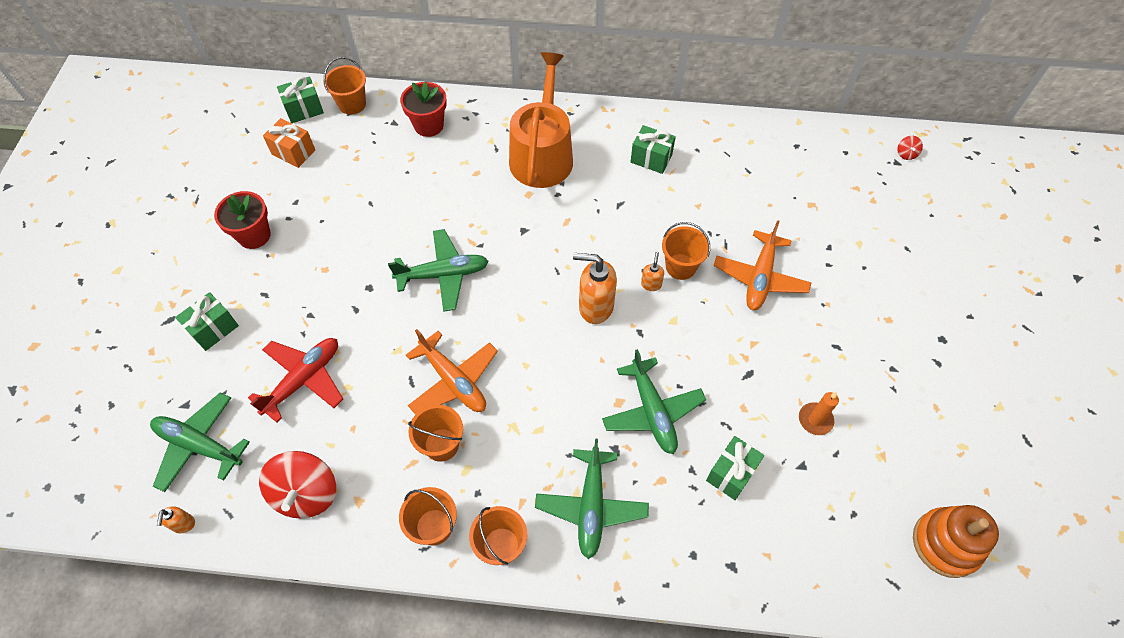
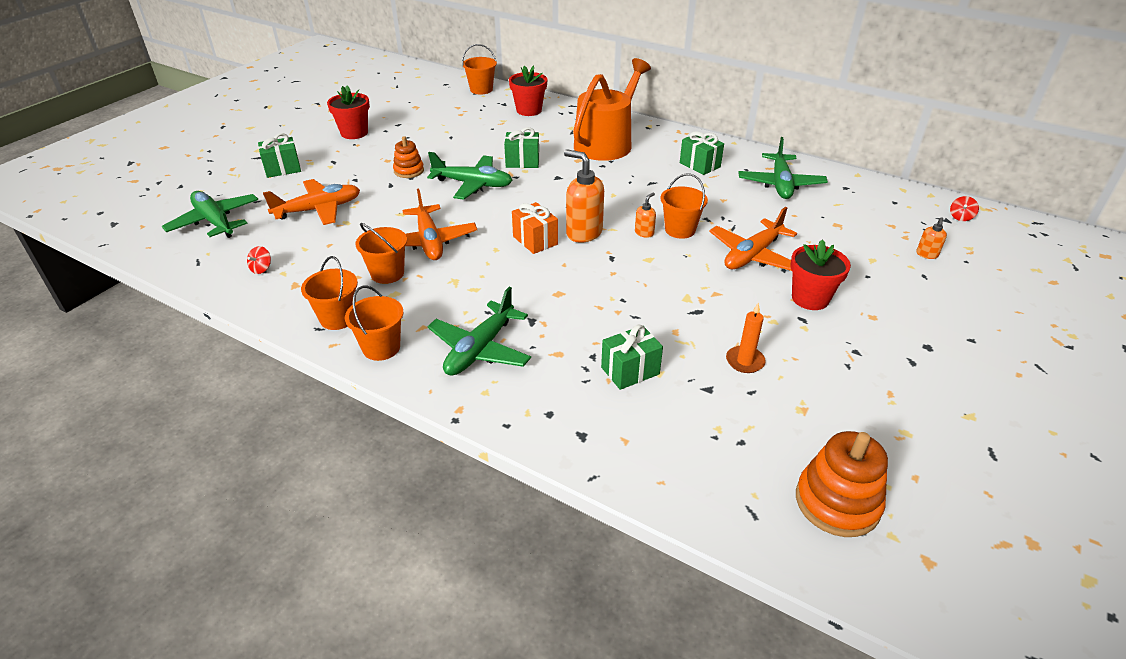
camera: 25 degrees right, 20 degrees down
orange soap dispenser [157,506,195,533] -> orange soap dispenser moved to [916,217,947,259]
red plane [248,338,343,423] -> orange plane [263,179,360,225]
red spinning top [259,451,336,519] -> red spinning top [247,246,271,274], size x0.41
orange gift [263,118,315,168] -> orange gift moved to [512,202,558,254]
green gift [277,76,324,123] -> green gift moved to [504,127,539,168]
green plane [602,349,706,454] -> green plane moved to [738,137,828,199]
none -> orange stacking toy [393,136,424,178]
none -> red flower pot [790,239,851,310]

